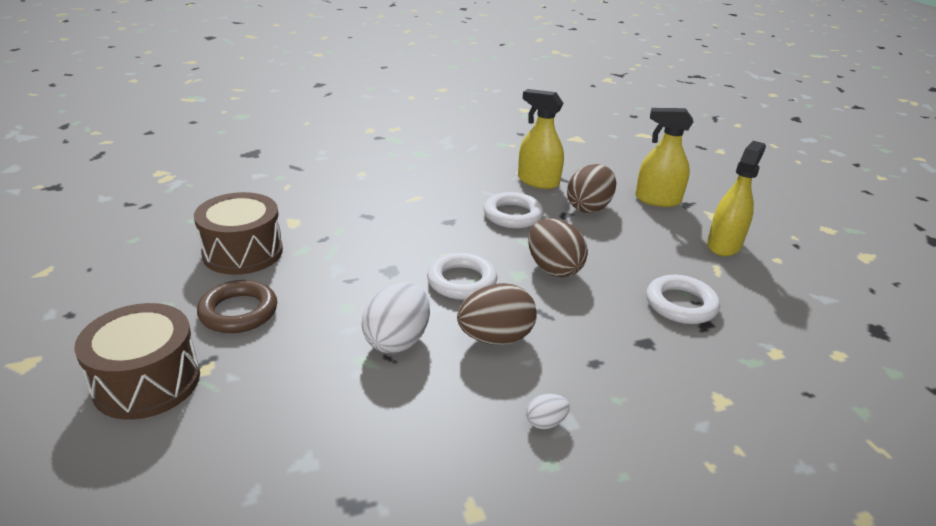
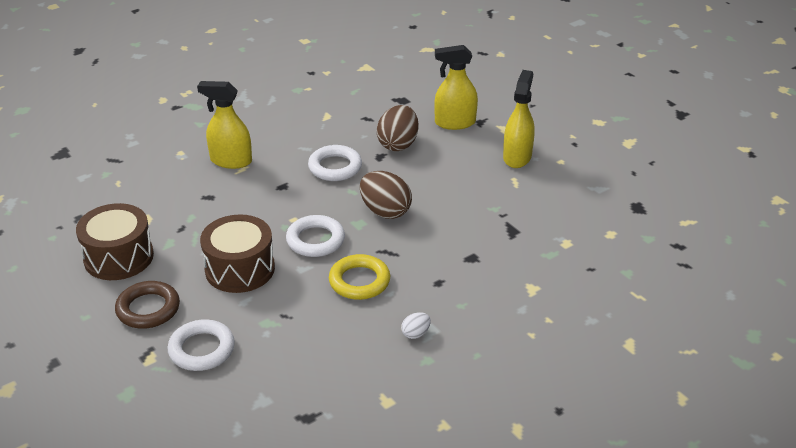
camera: 15 degrees left, 5 degrees up
brown drum [74,303,200,420] -> brown drum moved to [200,214,275,293]
white egg [362,282,430,353] -> none
brown egg [457,283,537,345] -> yellow ring [329,254,390,300]
yellow spray bottle [518,89,564,189] -> yellow spray bottle moved to [197,81,252,169]
white ring [646,275,720,324] -> white ring moved to [167,319,235,371]

